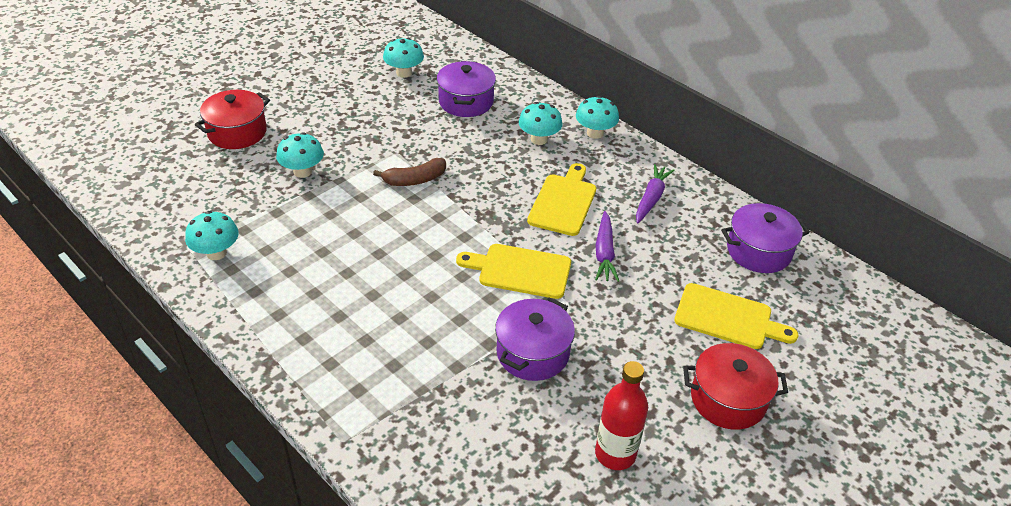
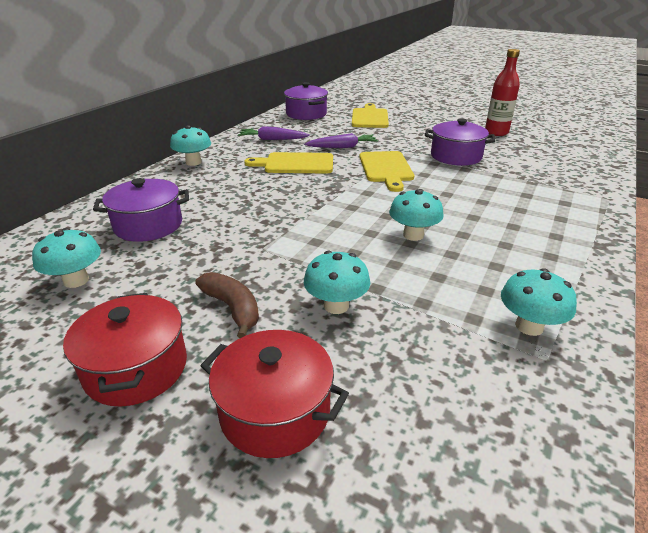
camera: 105 degrees left, 10 degrees down
brown banana [373,158,446,186] -> brown banana moved to [195,272,259,339]
turquoise mushroom [518,102,563,145] -> turquoise mushroom moved to [389,189,444,241]
red pot [683,343,788,430] -> red pot moved to [63,293,187,406]

